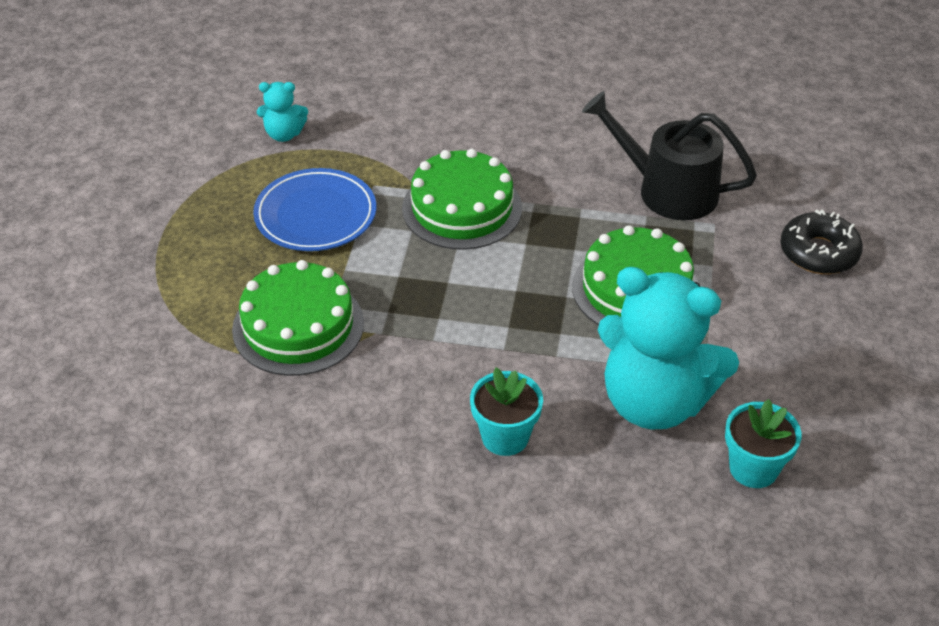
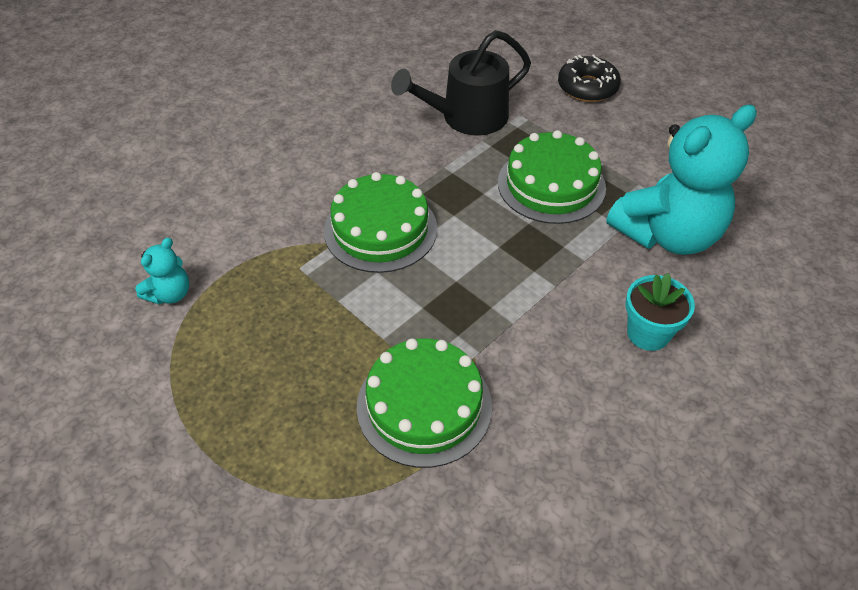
camera: 55 degrees left, 5 degrees up
blue plate [253,168,376,251] -> none
turquoise flower pot [725,399,802,488] -> none

